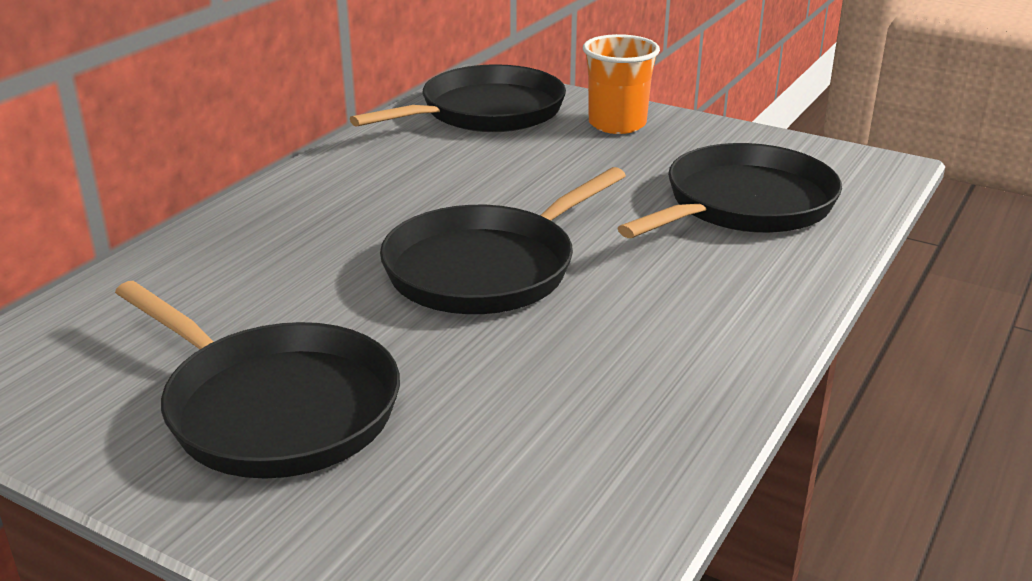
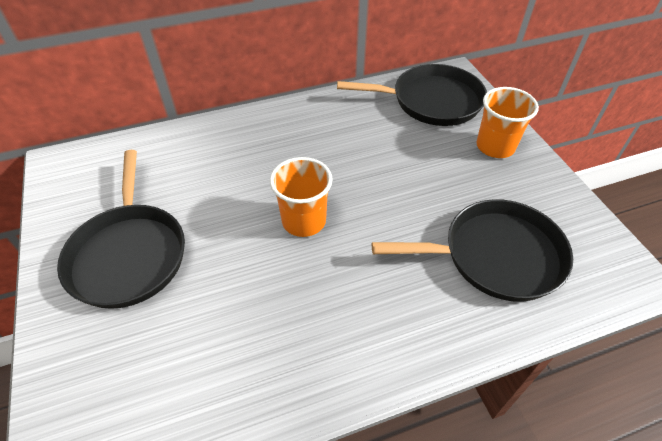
camera: 40 degrees right, 20 degrees up
black pan [380,167,626,314] -> orange cup [270,157,333,237]

